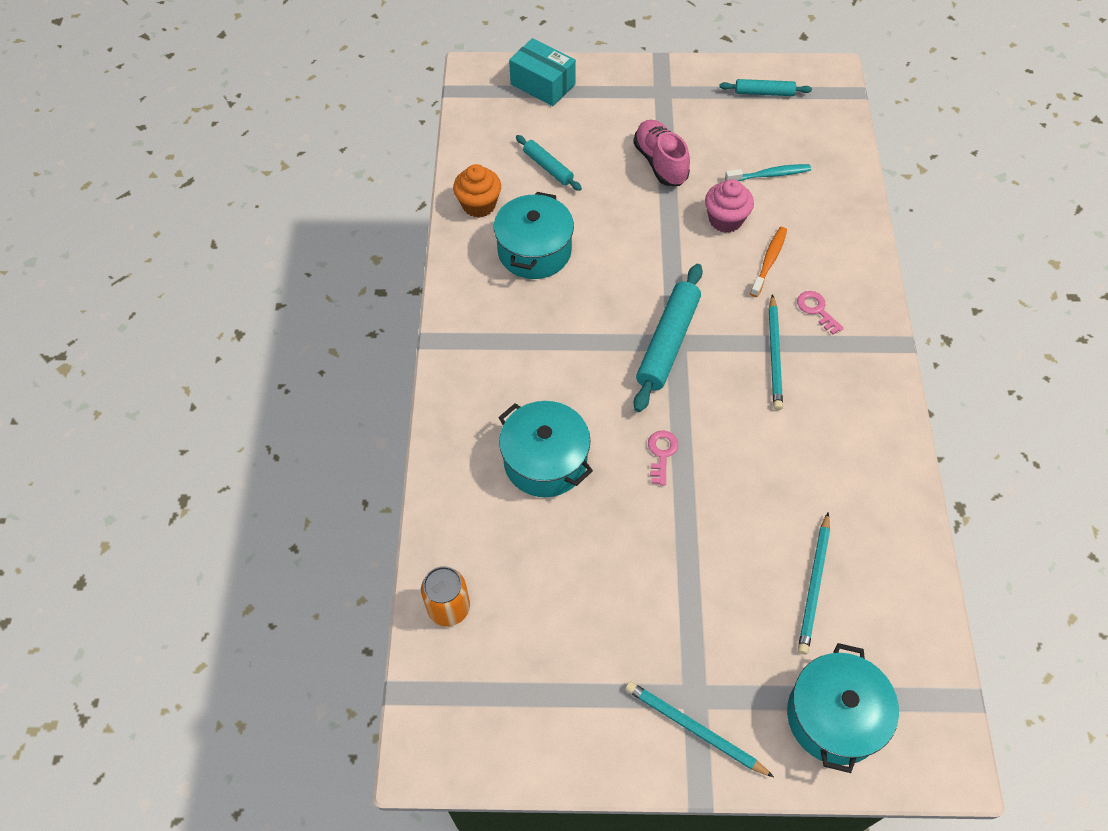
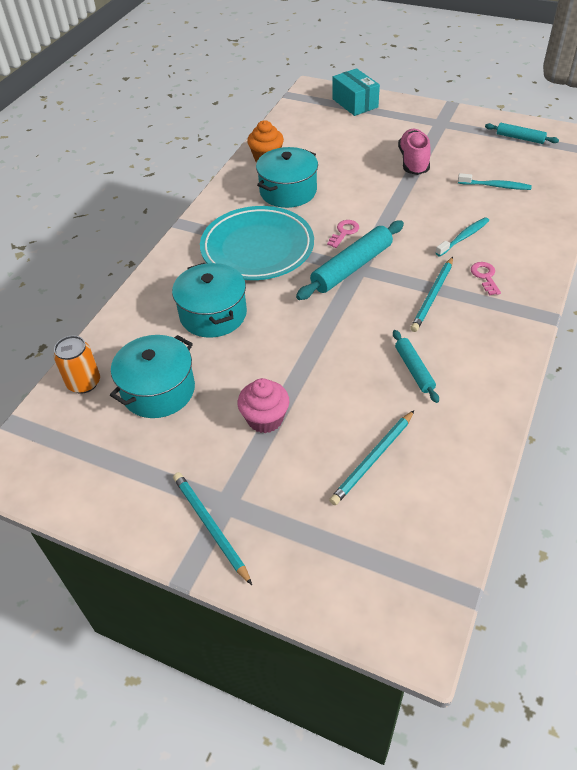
camera: 25 degrees right, 10 degrees down
turquoise rolling pin [516,135,582,191] -> turquoise rolling pin moved to [393,330,439,403]
pink key [648,430,678,486] -> pink key moved to [327,220,359,248]
pink cupcake [705,179,754,233] -> pink cupcake moved to [238,378,289,433]
orange toothbrush [750,227,787,297] -> turquoise toothbrush [436,217,489,257]
turquoise pot [787,643,899,773] -> turquoise pot moved to [110,335,195,418]
none -> turquoise plate [200,206,314,280]

